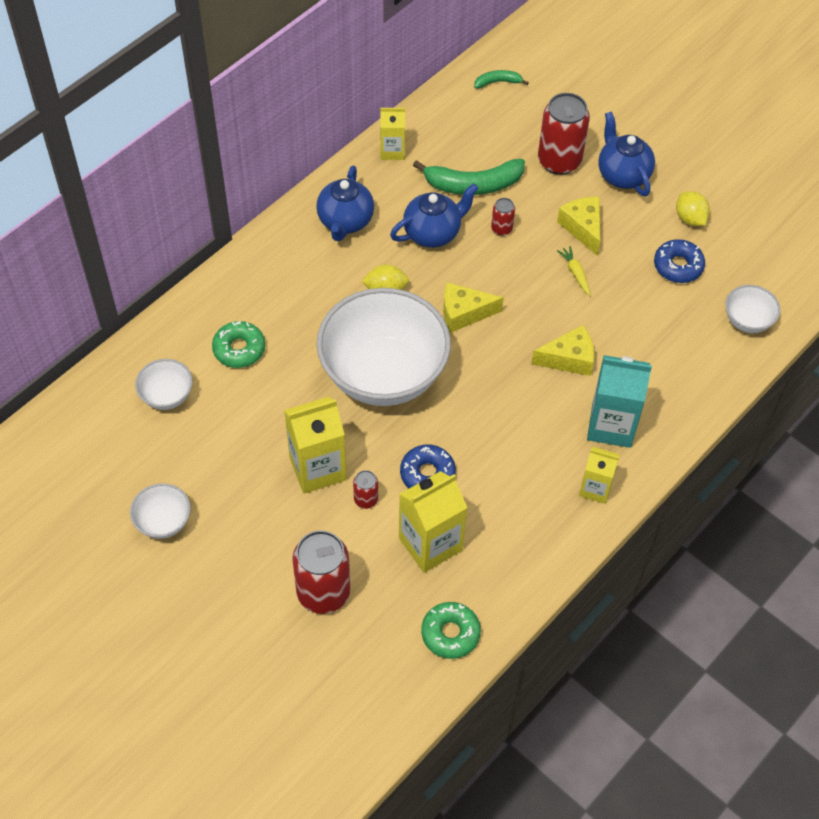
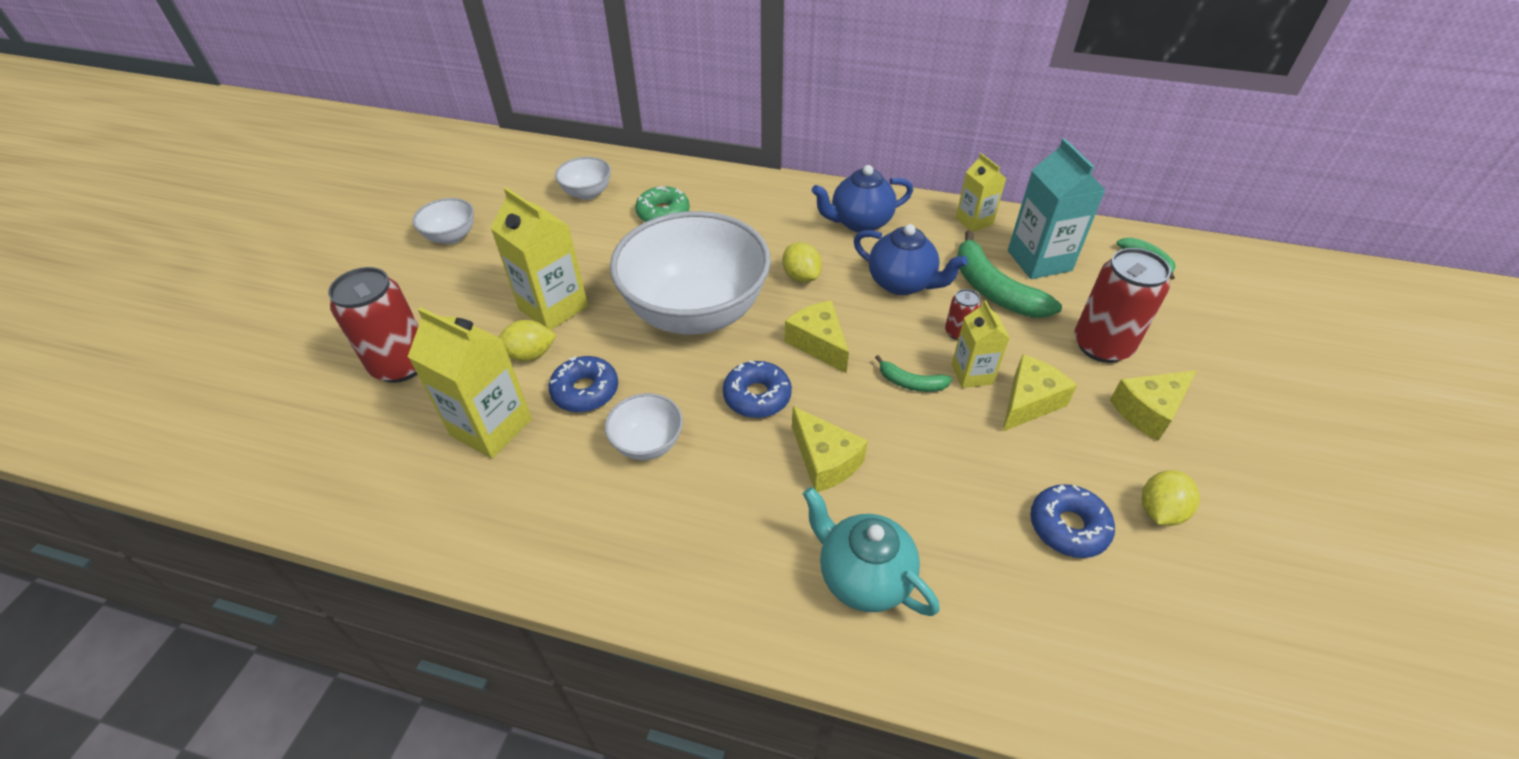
camera: 65 degrees right, 10 degrees down
red can [353,470,378,509] -> yellow lemon [499,320,557,362]
green donut [421,602,481,659] -> none
yellow carrot [557,246,590,296] -> none
yellow carton [579,447,620,504] -> yellow carton moved to [951,300,1009,388]
turquoise carton [587,355,652,448] -> turquoise carton moved to [1008,138,1105,279]
blue teapot [598,112,655,196] -> yellow cheese [1110,370,1197,441]
white bowl [725,285,781,333] -> white bowl moved to [605,393,683,460]
none -> blue donut [723,361,792,418]
none -> turquoise teapot [803,487,940,616]
none -> green banana [875,355,952,392]

